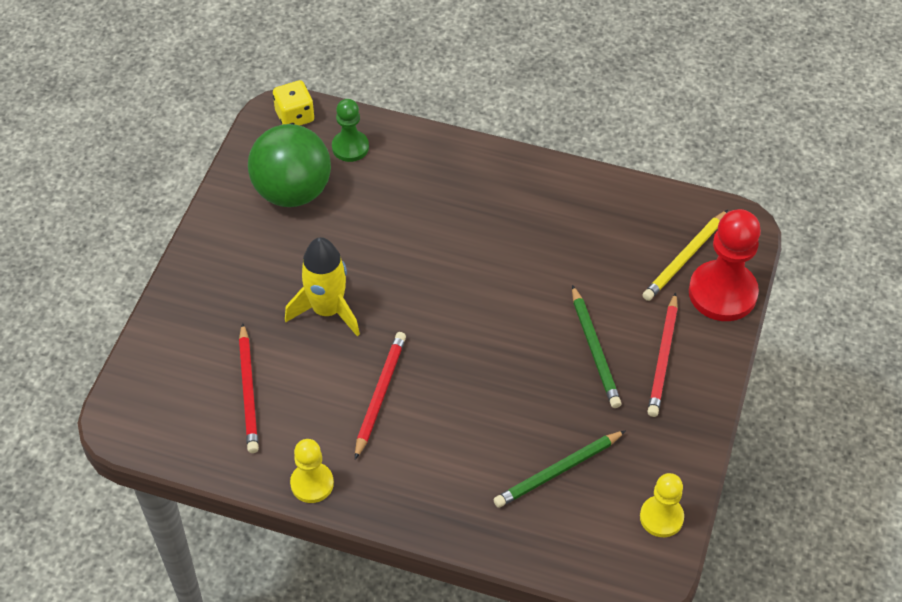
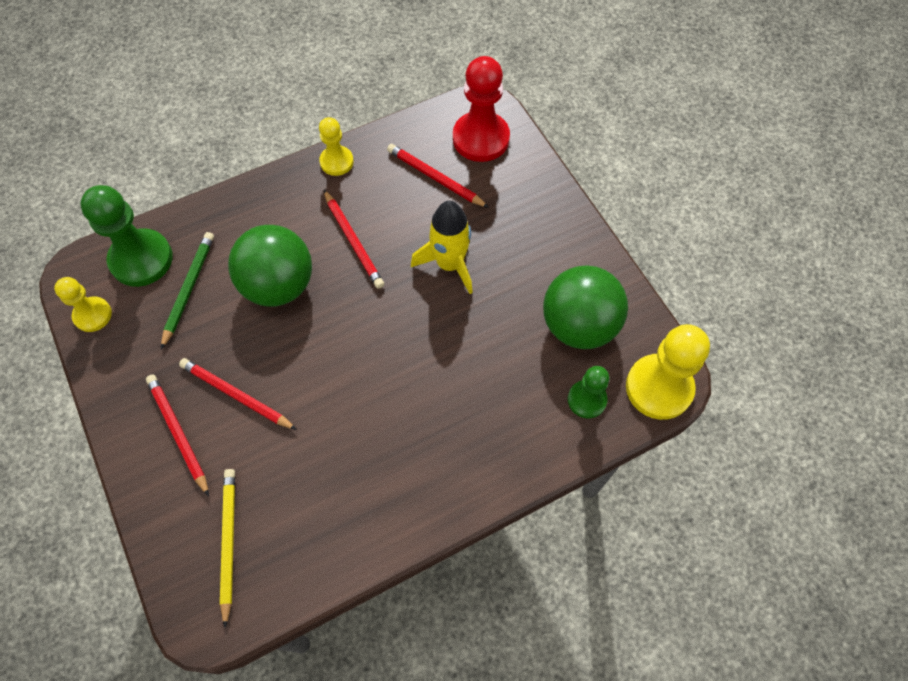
camera: 135 degrees right, 10 degrees up
yellow dice [273,80,314,126] -> yellow pawn [626,324,710,420]
green pencil [572,285,621,408] -> red pencil [179,358,297,430]
red pawn [689,209,761,321] -> red pawn moved to [453,56,510,162]
none -> green pawn [80,185,173,287]
none -> green ball [228,225,312,307]

